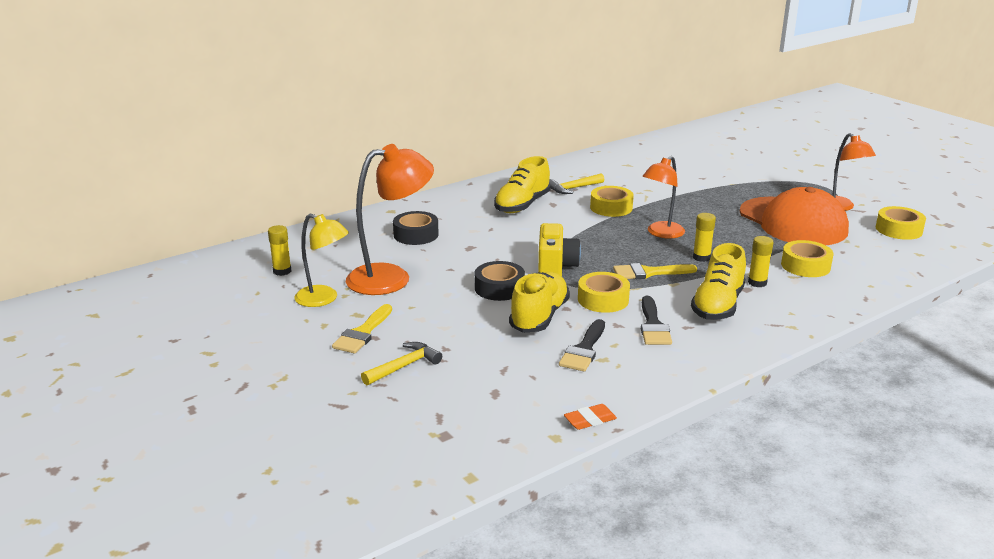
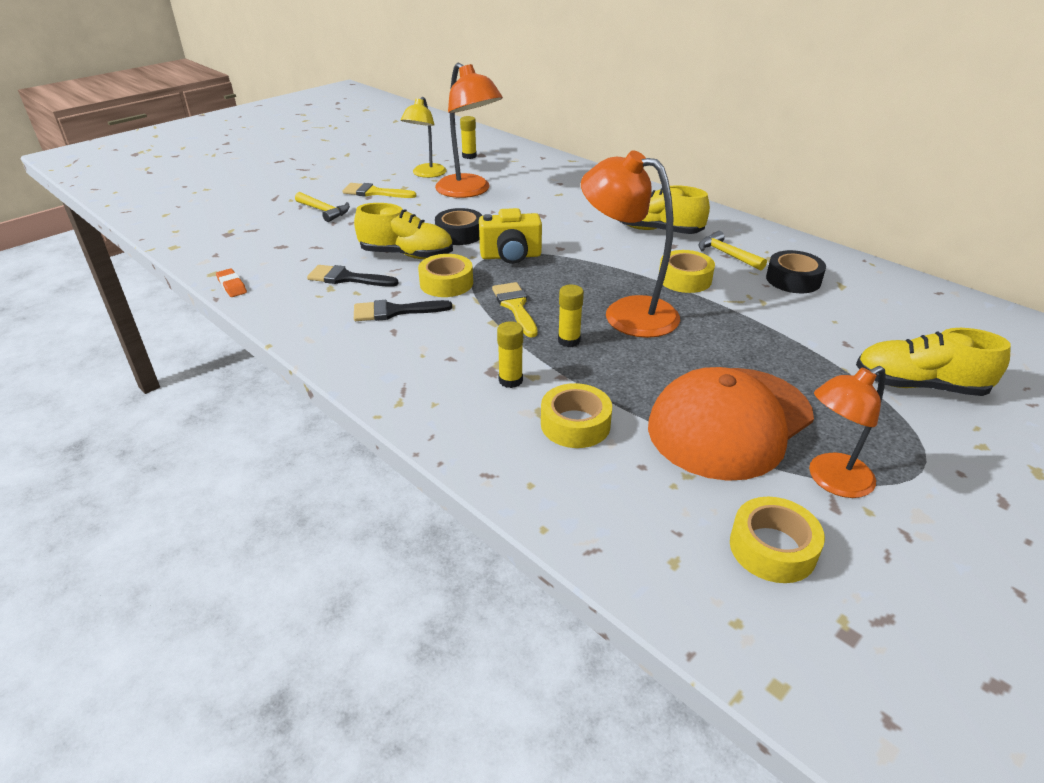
camera: 80 degrees right, 10 degrees up
black tape [393,211,439,245] -> black tape moved to [766,250,826,293]
orange lamp [642,156,685,239] -> orange lamp [581,150,680,338], size x1.55
yellow shoe [691,243,746,320] -> yellow shoe moved to [856,328,1011,396]

